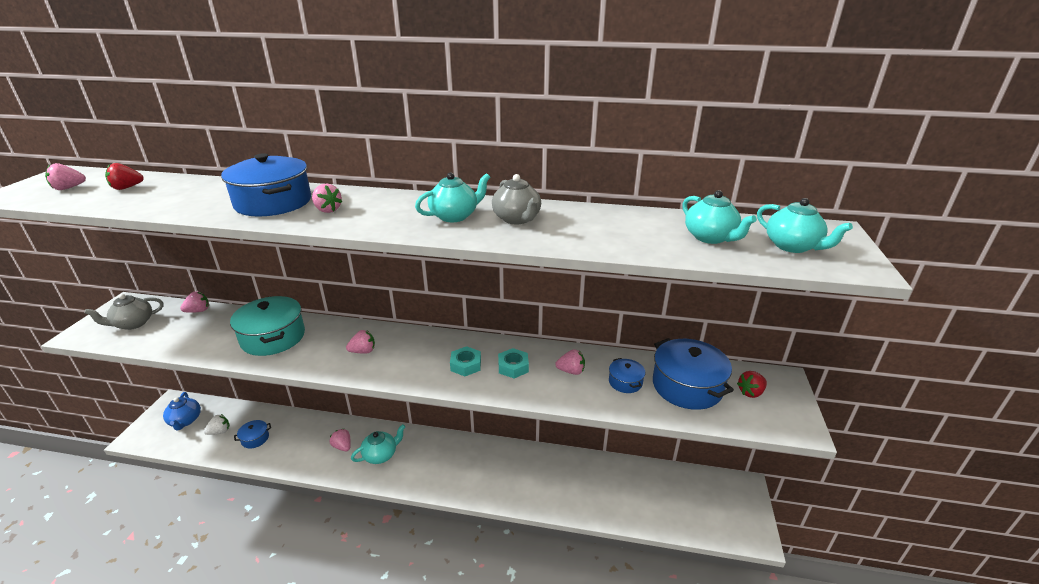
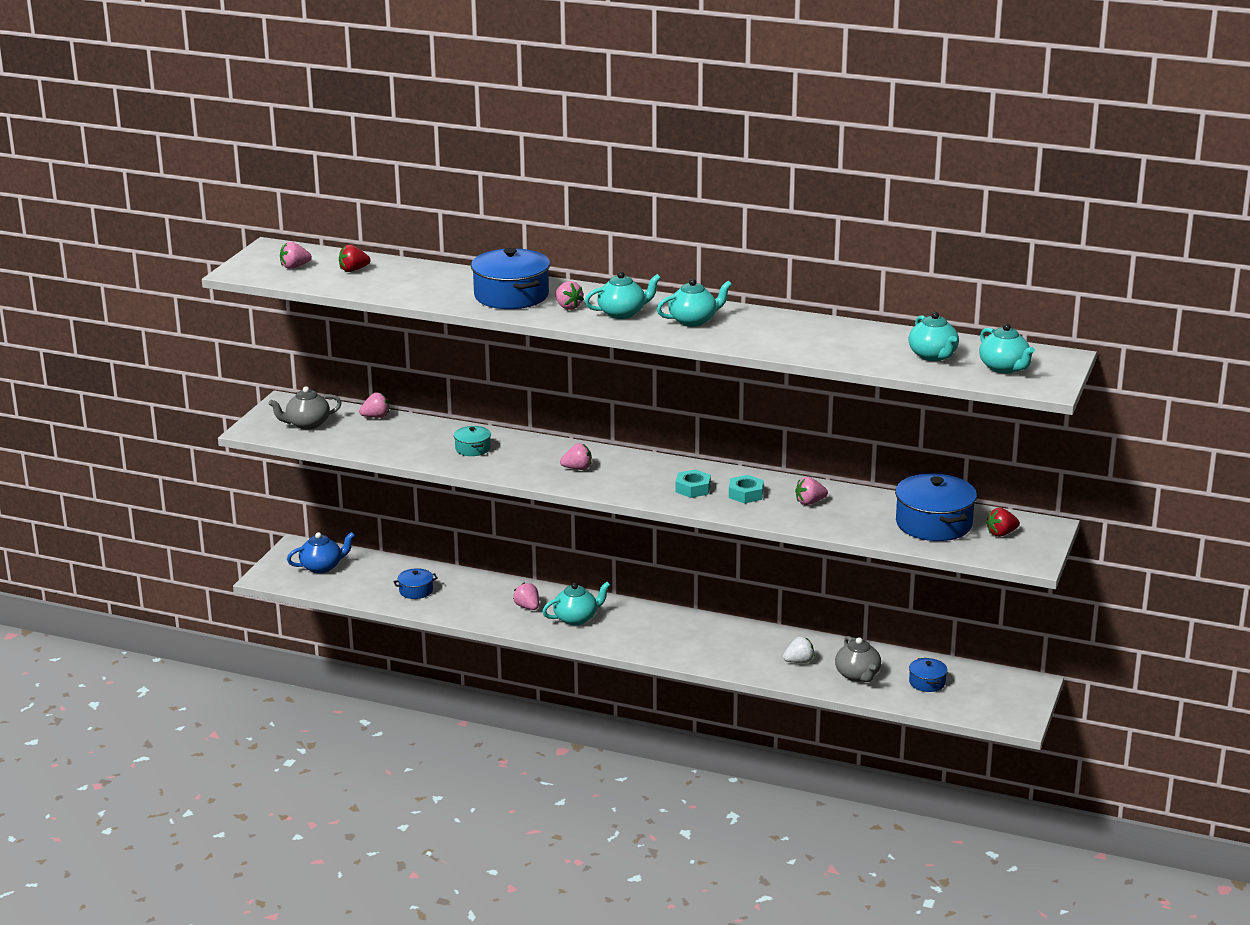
camera: 10 degrees right, 5 degrees down
blue teapot [163,392,201,430] -> blue teapot turned 105 degrees counterclockwise [287,532,355,573]
white strawberry [204,414,230,435] -> white strawberry moved to [783,636,815,663]
turquoise pot [230,296,305,356] -> turquoise pot [454,426,491,456], size x0.49
grey teapot [492,174,541,224] -> grey teapot moved to [835,636,881,682]
pink strawberry [555,349,585,375] -> pink strawberry turned 150 degrees clockwise [795,477,828,505]
blue pot [609,358,645,393] -> blue pot moved to [909,658,948,692]
none -> turquoise teapot [585,272,661,319]

